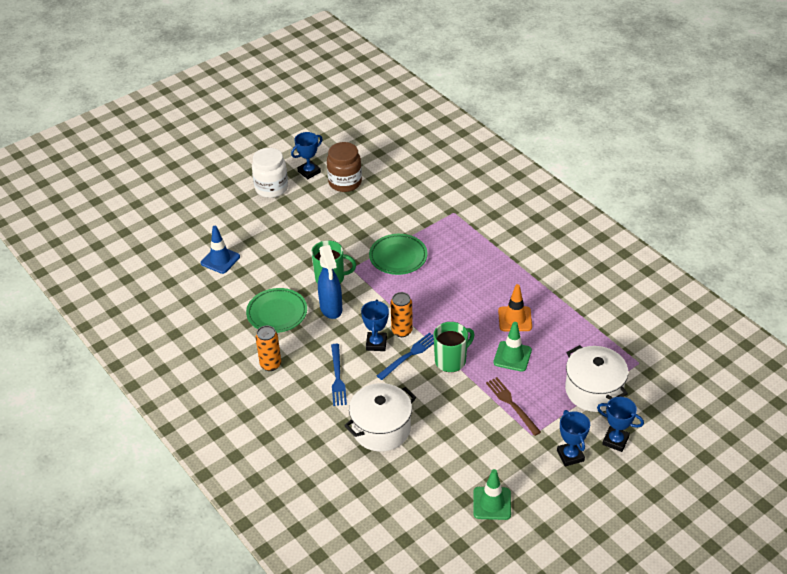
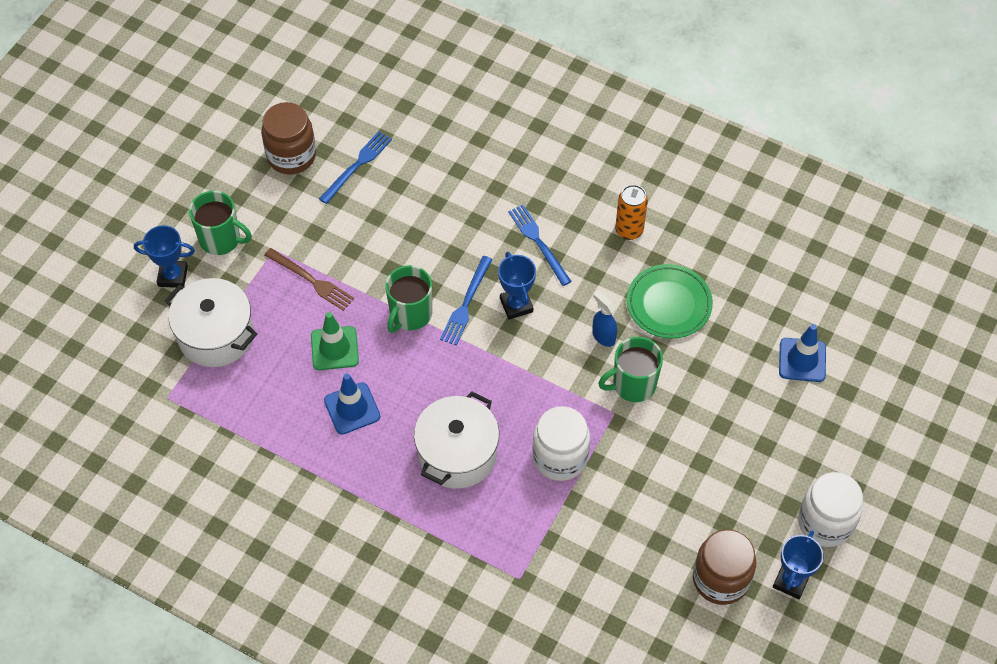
camera: 155 degrees right, 15 degrees up
blue spray bottle [318,245,342,319] -> blue spray bottle [592,290,617,347], size x0.59
white pot [344,383,416,451] -> white pot moved to [414,391,499,489]
green plate [369,234,428,275] -> white jar [532,406,590,481]
orange can [390,292,413,337] -> none
green traffic cone [473,469,511,520] -> brown jar [261,102,316,174]
orange traffic cone [498,284,532,331] -> blue traffic cone [324,374,381,434]
blue trophy [557,410,590,467] -> green mug [189,191,252,255]
none -> blue fork [319,131,392,204]

